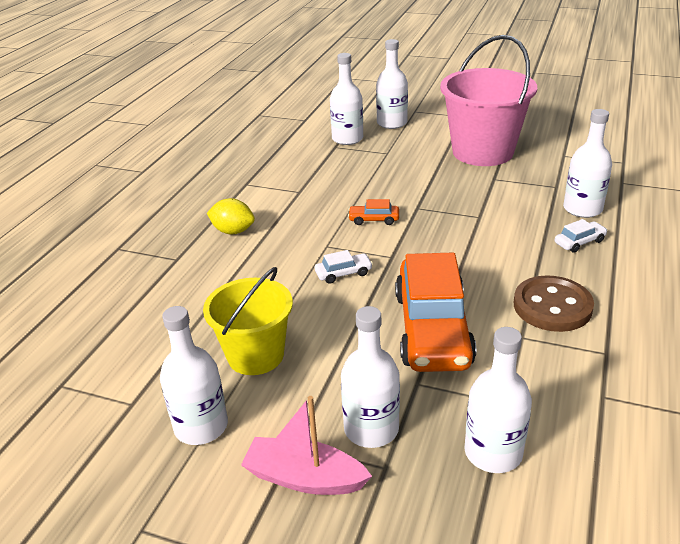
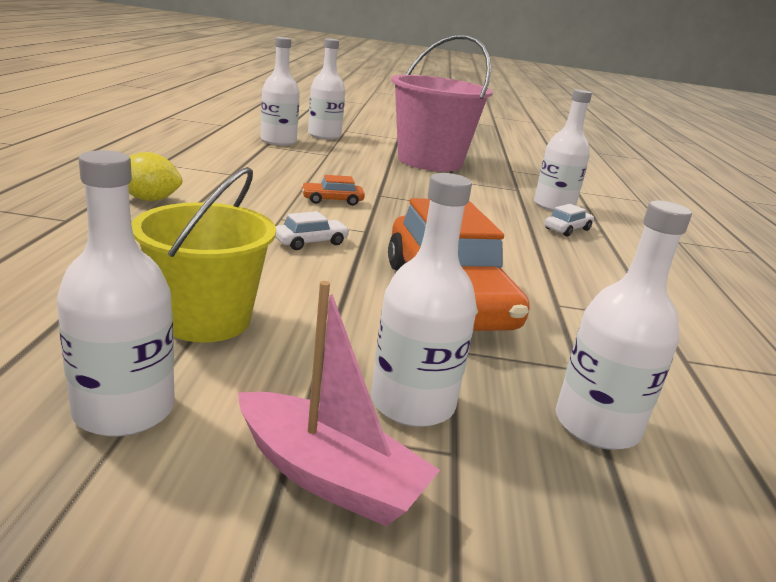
camera: 20 degrees left, 10 degrees down
pink boat [241,396,372,495] -> pink boat turned 150 degrees counterclockwise [238,281,440,526]
brown button [514,275,594,332] -> none

